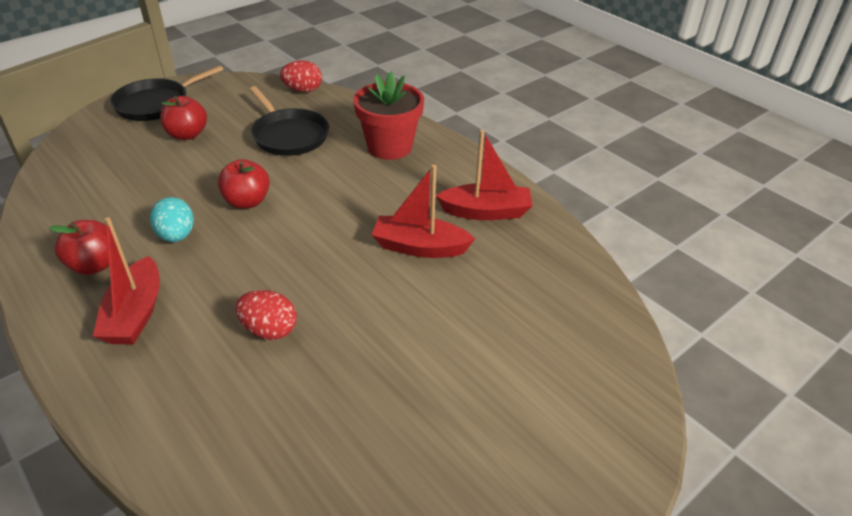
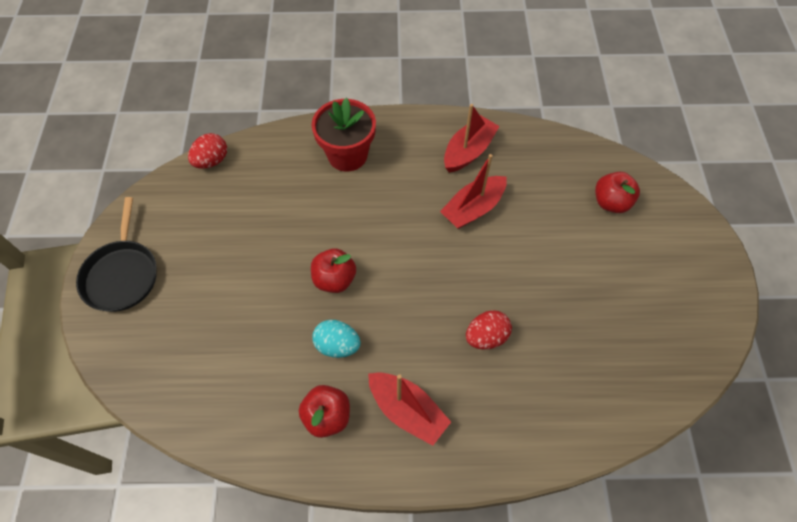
camera: 50 degrees left, 20 degrees up
red apple [160,96,207,140] -> red apple moved to [595,172,640,213]
black pan [249,86,329,156] -> none

